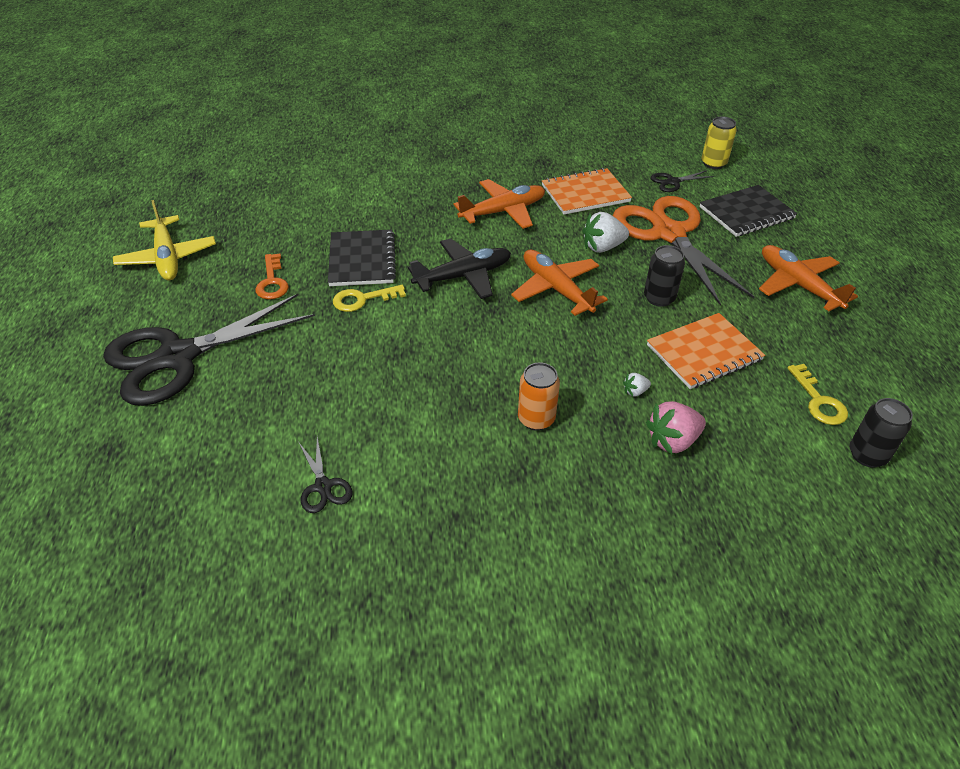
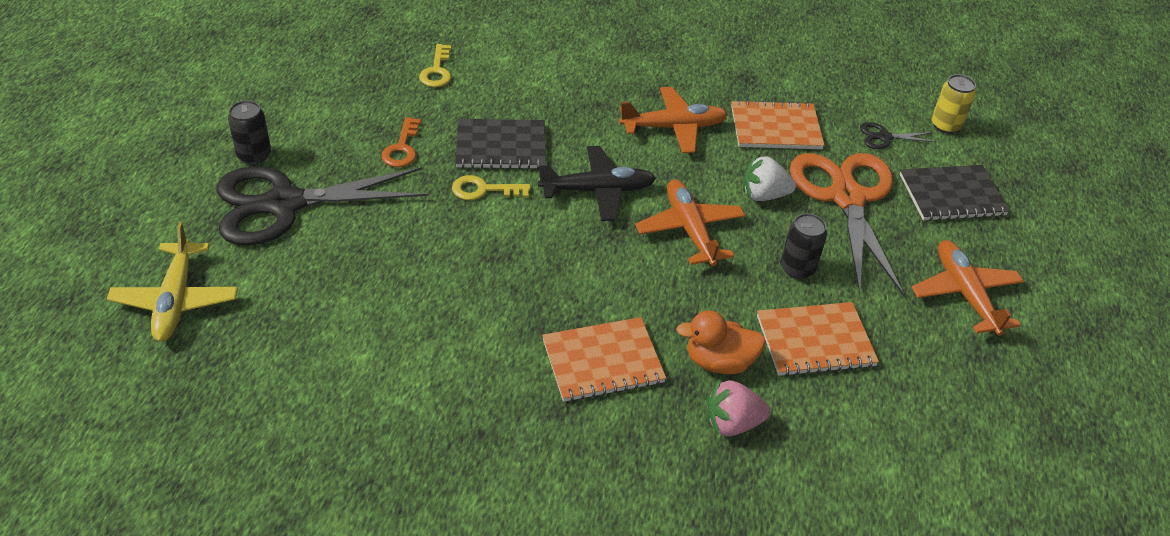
camera: 15 degrees right, 0 degrees up
yellow plane [113,200,216,280] -> yellow plane moved to [107,222,238,342]
black scissors [299,437,353,513] -> none
black notebook [328,230,396,286] -> black notebook turned 75 degrees clockwise [455,119,546,169]
orange can [518,362,560,431] -> orange notebook [542,317,666,402]
white strawberry [623,373,651,397] -> orange duck [676,310,766,374]
yellow key [788,364,848,425] -> yellow key moved to [419,44,451,87]
black can [849,398,913,467] -> black can moved to [228,100,271,165]

